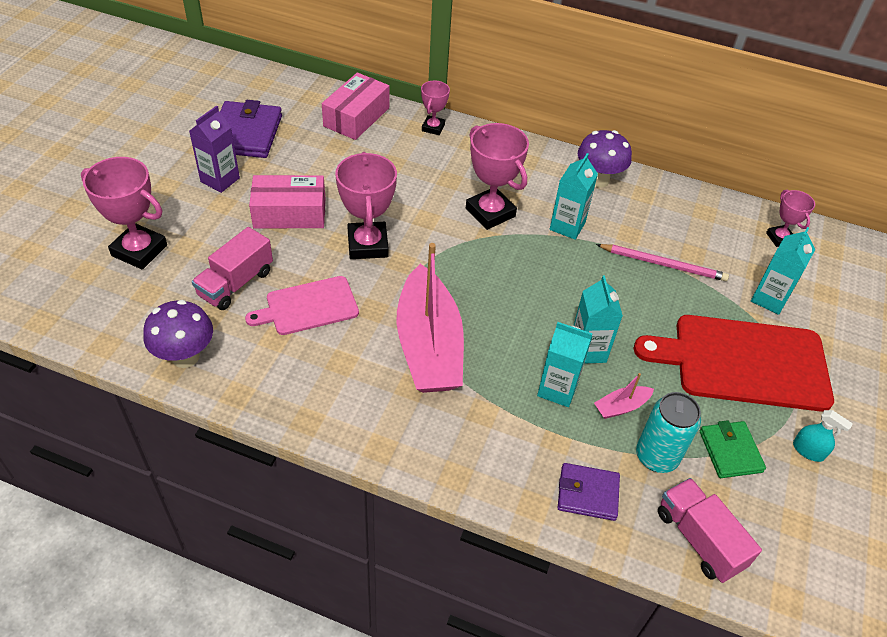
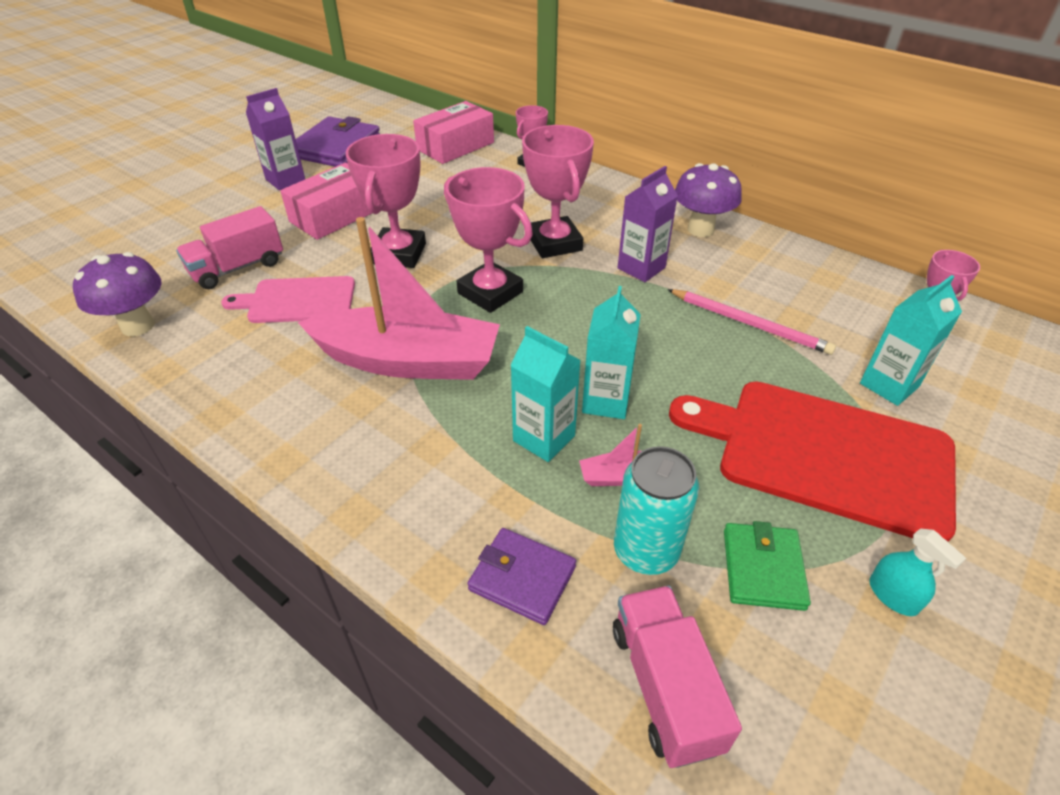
camera: 20 degrees right, 5 degrees down
pink trophy [81,157,167,270] -> pink trophy moved to [444,167,533,313]
pink box [249,175,325,228] -> pink box turned 60 degrees counterclockwise [280,163,372,240]
pink boat [397,243,464,393] -> pink boat turned 90 degrees counterclockwise [298,217,500,380]
turquoise carton [550,153,598,240] -> purple carton [618,166,678,282]

